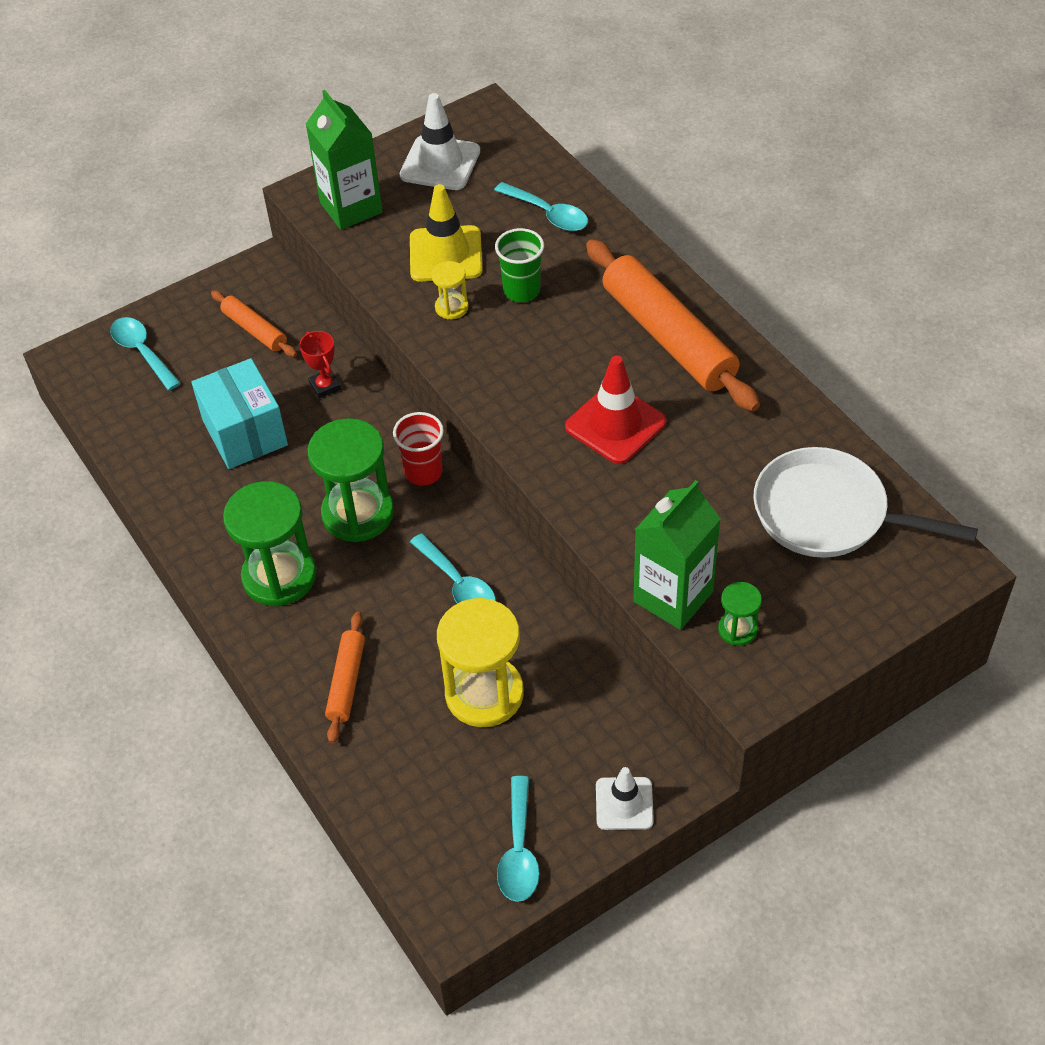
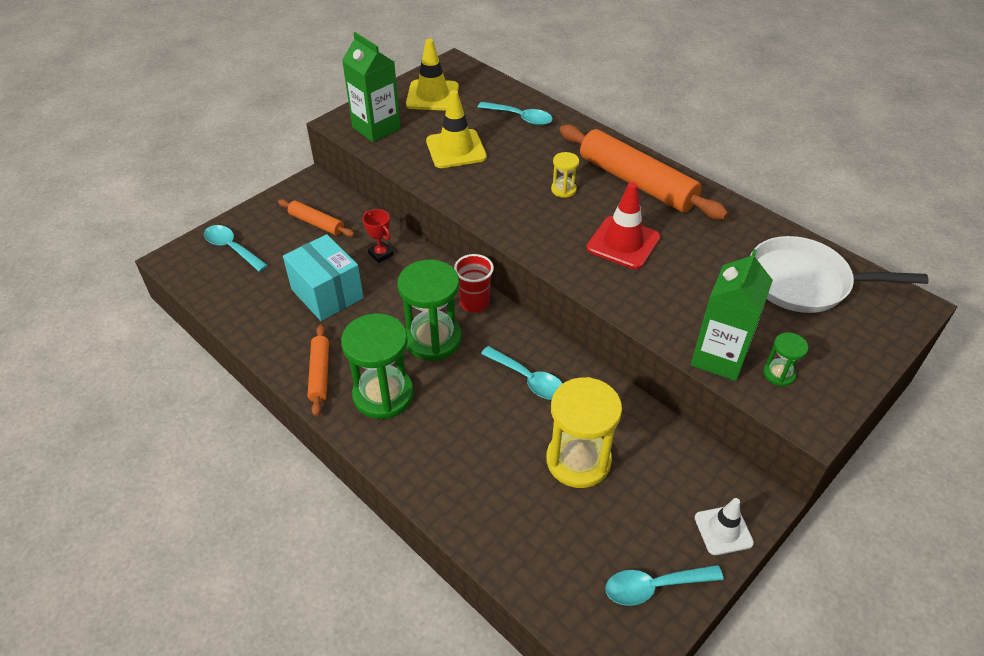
camera: 15 degrees left, 5 degrees down
orange rolling pin [325,612,365,743] -> orange rolling pin moved to [308,325,329,416]
white traffic cone [400,93,480,190] -> yellow traffic cone [406,38,459,110]
yellow hourglass [431,261,468,319] -> yellow hourglass moved to [551,152,579,198]
green cup [495,228,544,302] -> none
turquoise spoon [497,776,540,902] -> turquoise spoon turned 90 degrees clockwise [605,565,724,606]

